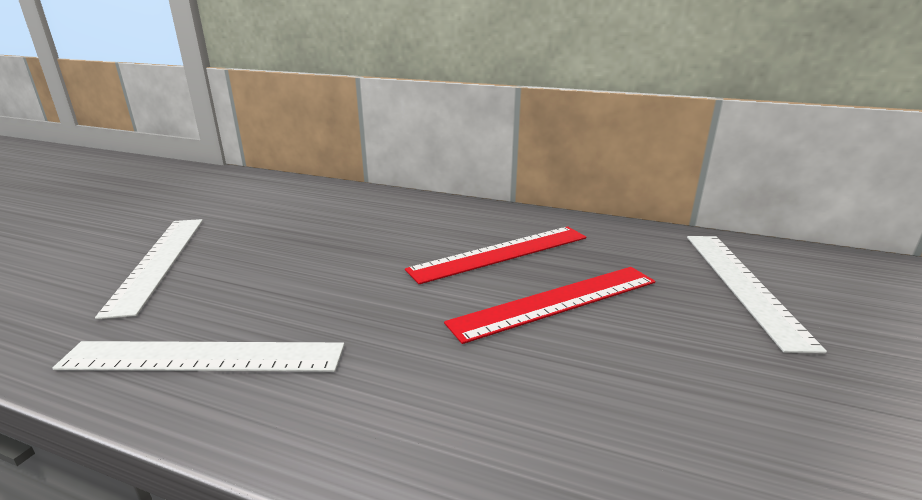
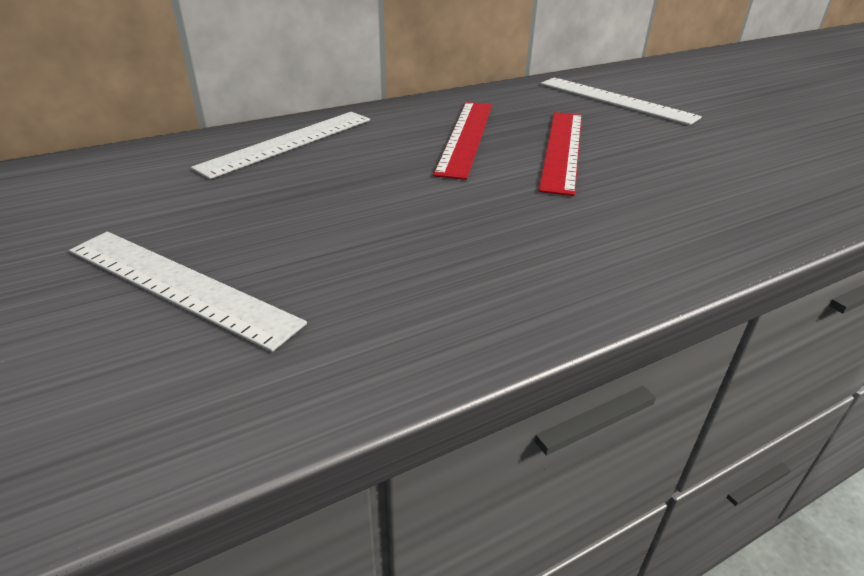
camera: 50 degrees left, 10 degrees up
white ruler [52,341,345,372] -> white ruler moved to [191,112,370,179]

